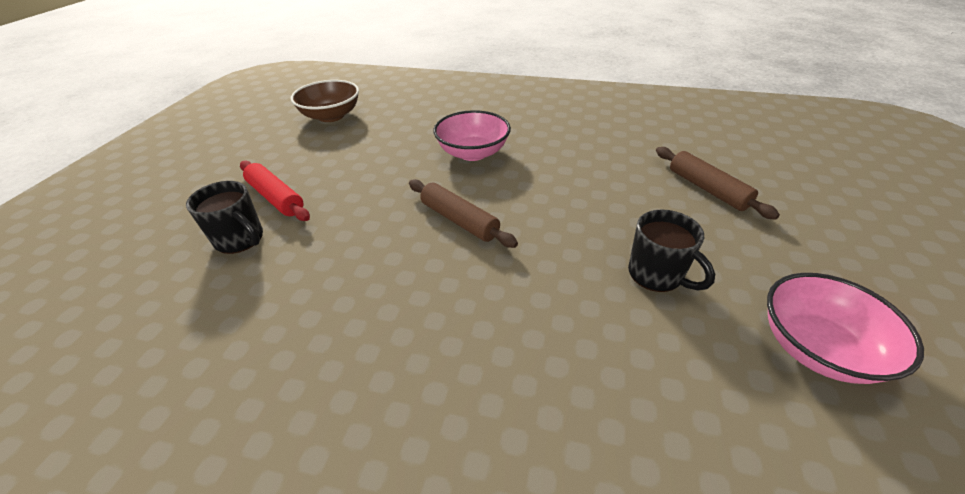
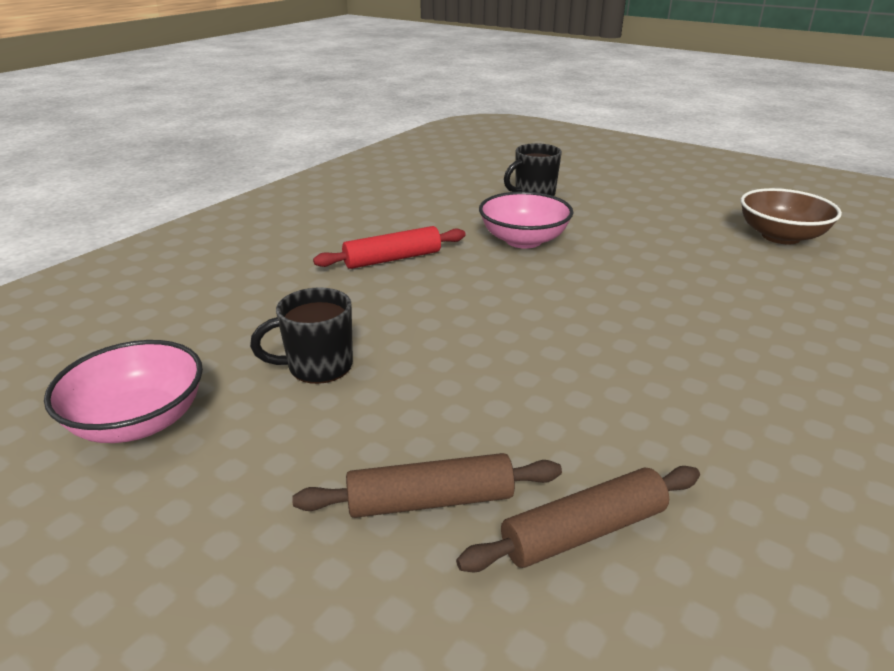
camera: 110 degrees right, 10 degrees down
red rolling pin [240,160,310,221] -> red rolling pin moved to [313,226,466,269]
brown rolling pin [409,179,518,248] -> brown rolling pin moved to [456,466,700,573]
pink bowl [433,110,511,161] -> pink bowl moved to [479,191,573,249]

